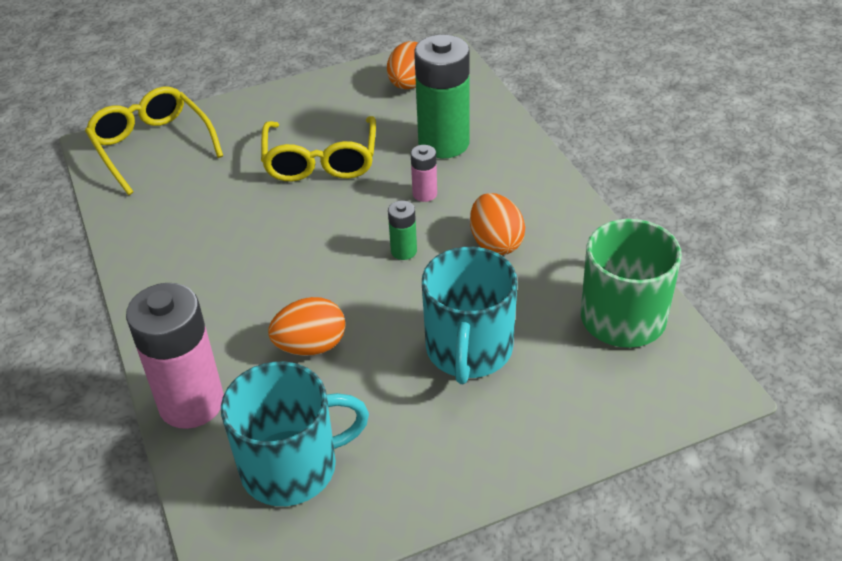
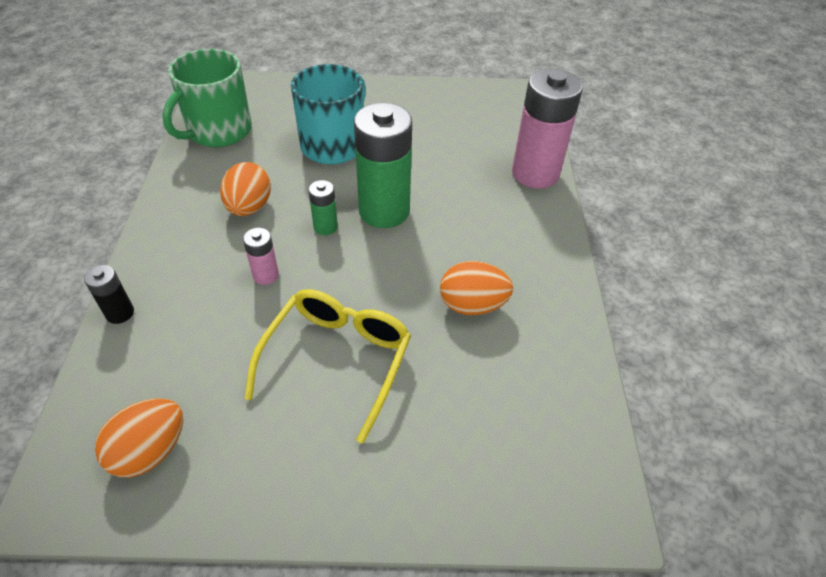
camera: 160 degrees left, 5 degrees up
yellow glasses [85,86,223,195] -> none
turquoise mug [221,361,369,506] -> none
orange egg [268,297,345,356] -> orange egg moved to [440,261,513,315]
green battery [414,35,470,158] -> green battery moved to [354,103,412,228]
none -> black battery [84,265,134,324]

